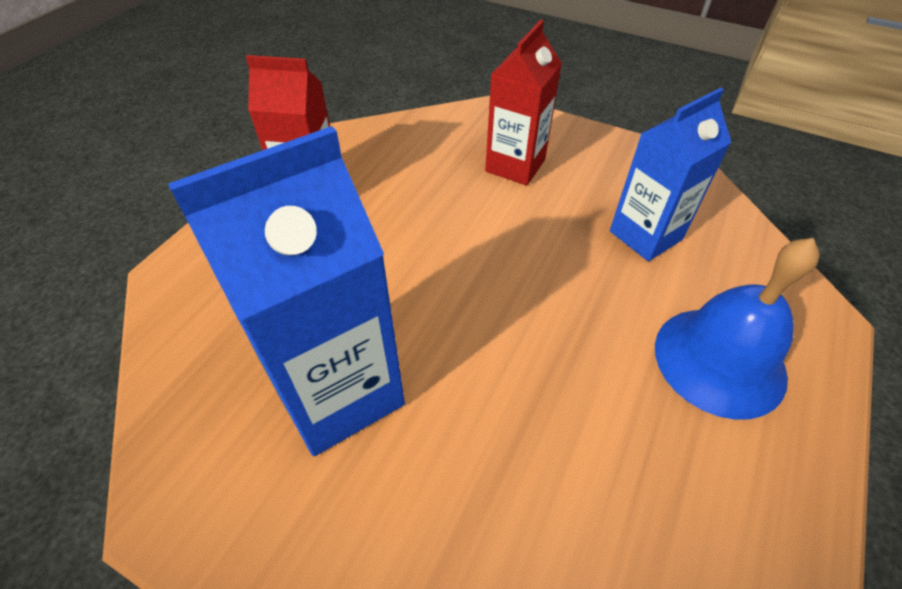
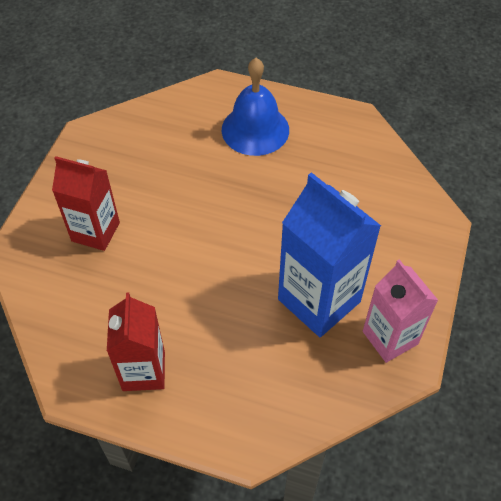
camera: 100 degrees left, 5 degrees up
blue carton [610,88,731,261] -> none
none -> pink carton [363,259,438,363]

